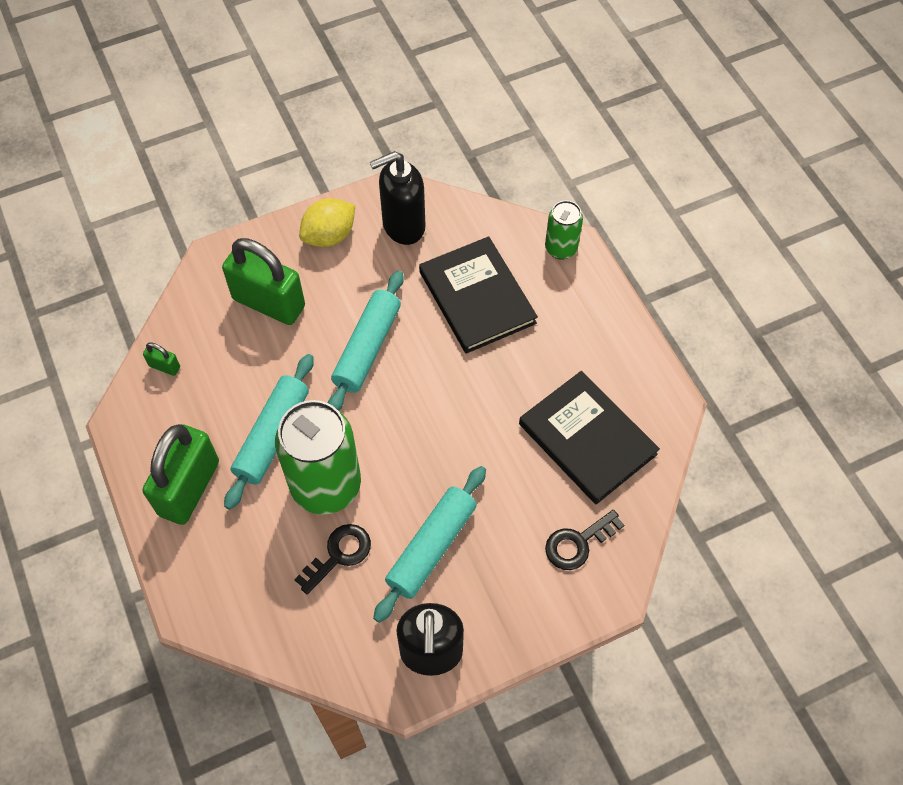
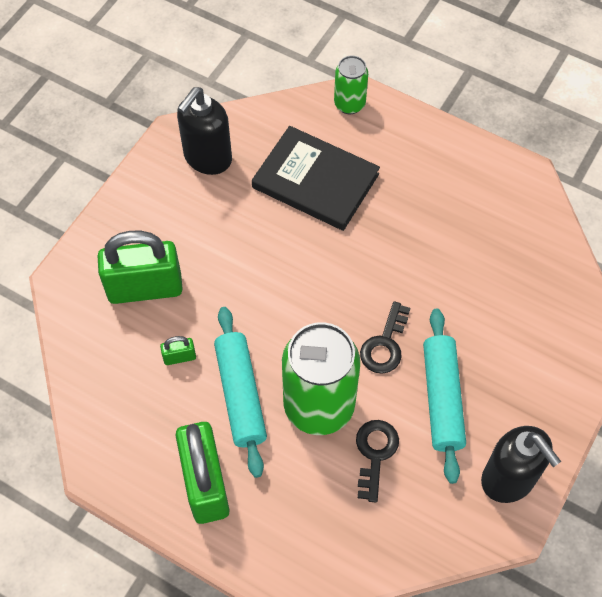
camera: 35 degrees left, 0 degrees up
green padlock [143,342,180,376] -> green padlock moved to [160,336,196,365]
yellow lemon [299,198,355,247] -> none
turquoise rolling pin [328,270,404,411] -> none
black book [519,371,660,504] -> none
black key [545,510,624,570] -> black key moved to [360,301,410,374]

